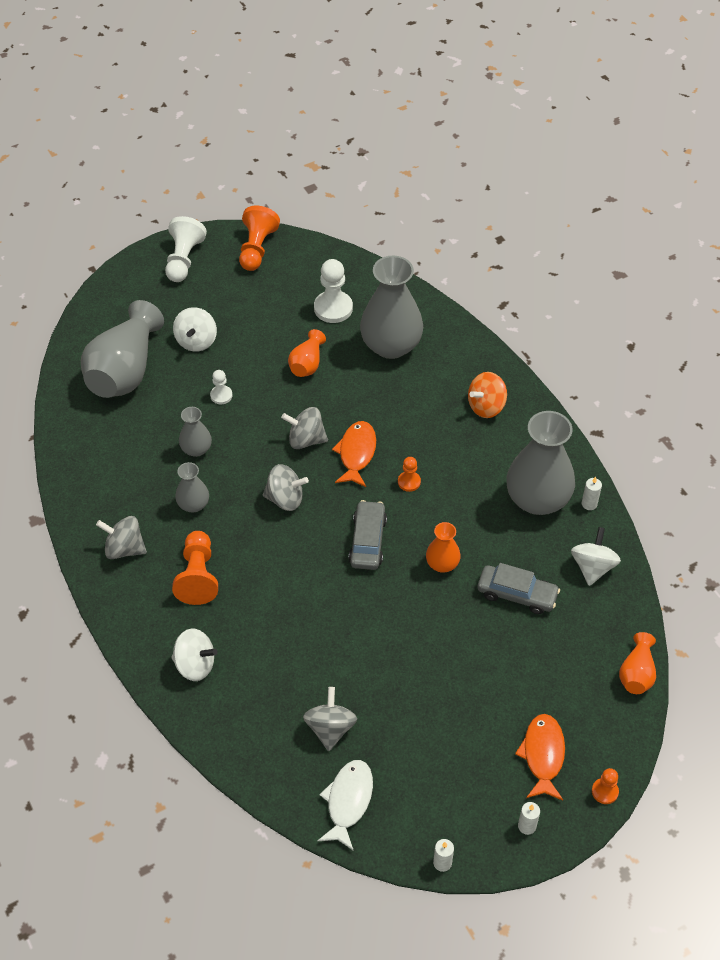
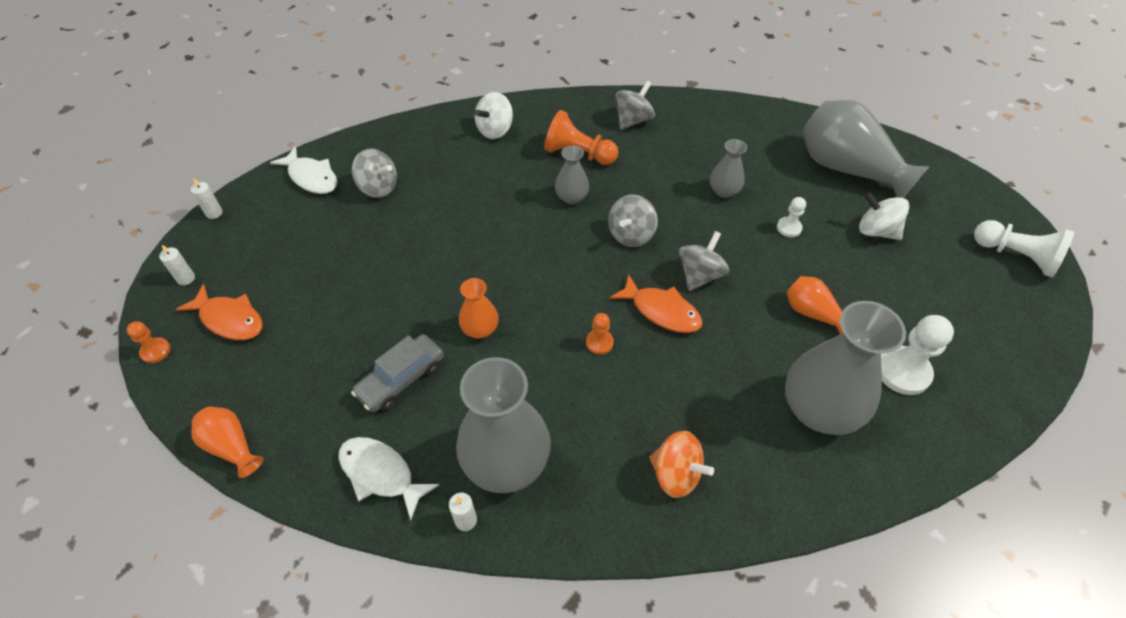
camera: 115 degrees right, 0 degrees up
grey vase [175,462,209,512] -> grey vase moved to [555,145,589,204]
orange pawn [239,206,280,271] -> none
grey car [349,500,387,570] -> none
orange spinning top [468,372,507,418] -> orange spinning top turned 135 degrees clockwise [649,431,714,498]
white spinning top [571,527,621,586] -> white fish [338,437,439,520]

